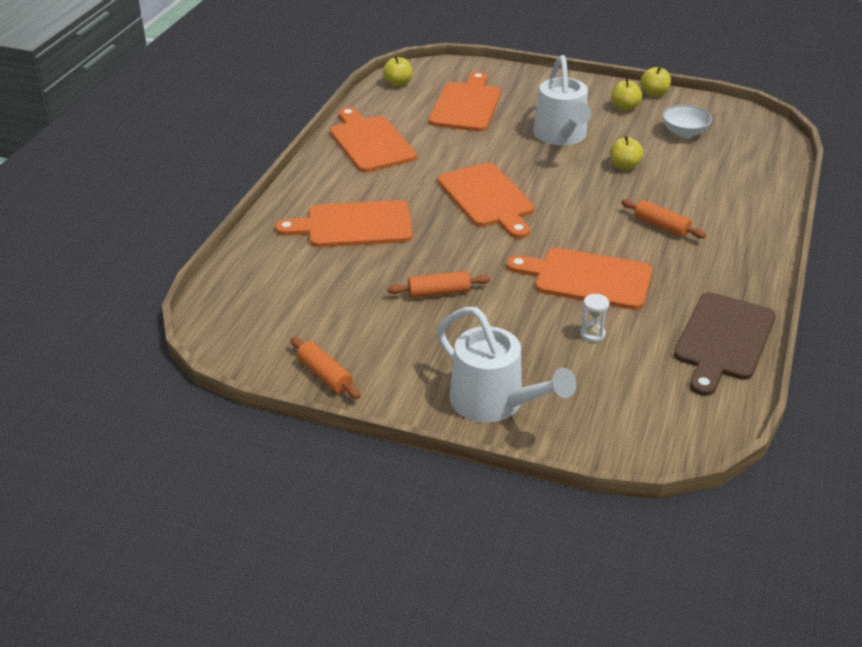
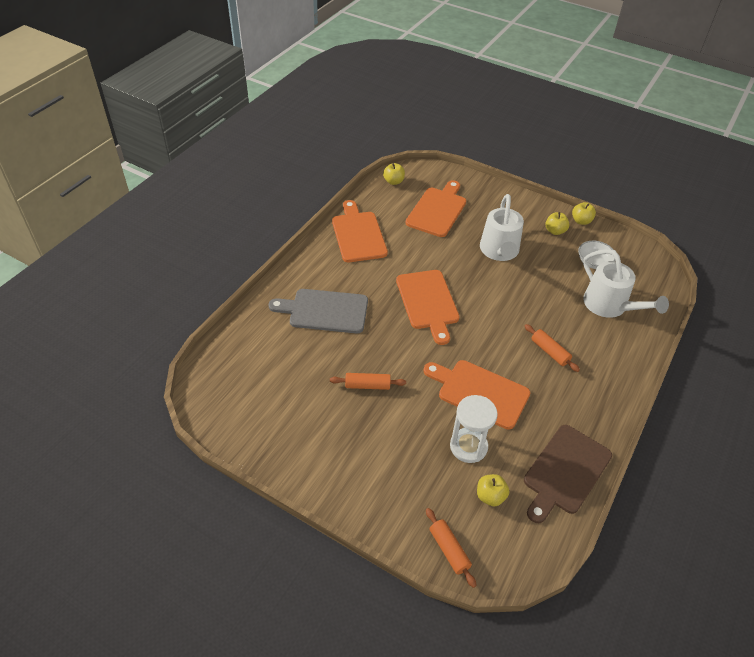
camera: 10 degrees right, 10 degrees up
orange cutting board [275,200,413,247] -> grey cutting board [269,289,368,333]
orange rolling pin [291,337,361,399] -> orange rolling pin moved to [426,508,477,588]
white watering can [437,307,576,422] -> white watering can moved to [583,249,669,318]
white hourglass [580,294,609,342] -> white hourglass [450,395,498,463], size x2.03
yellow apple [610,136,644,170] -> yellow apple moved to [477,474,509,506]

